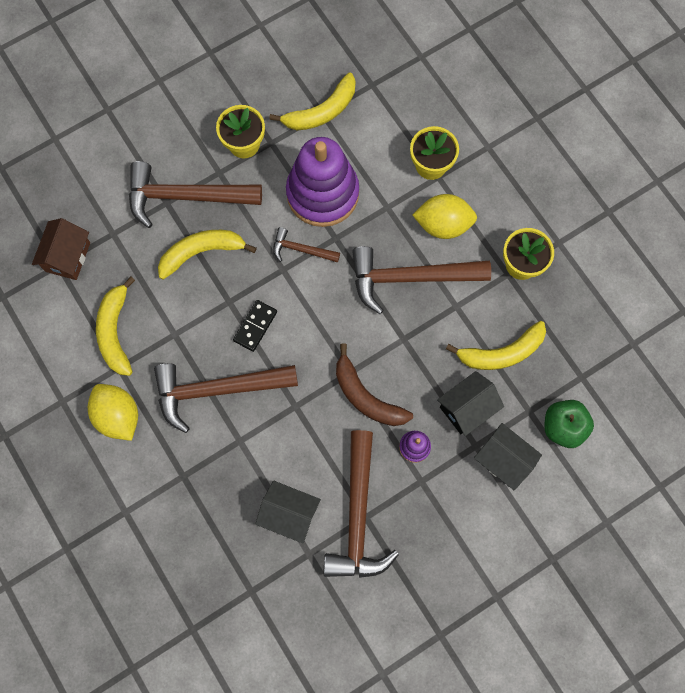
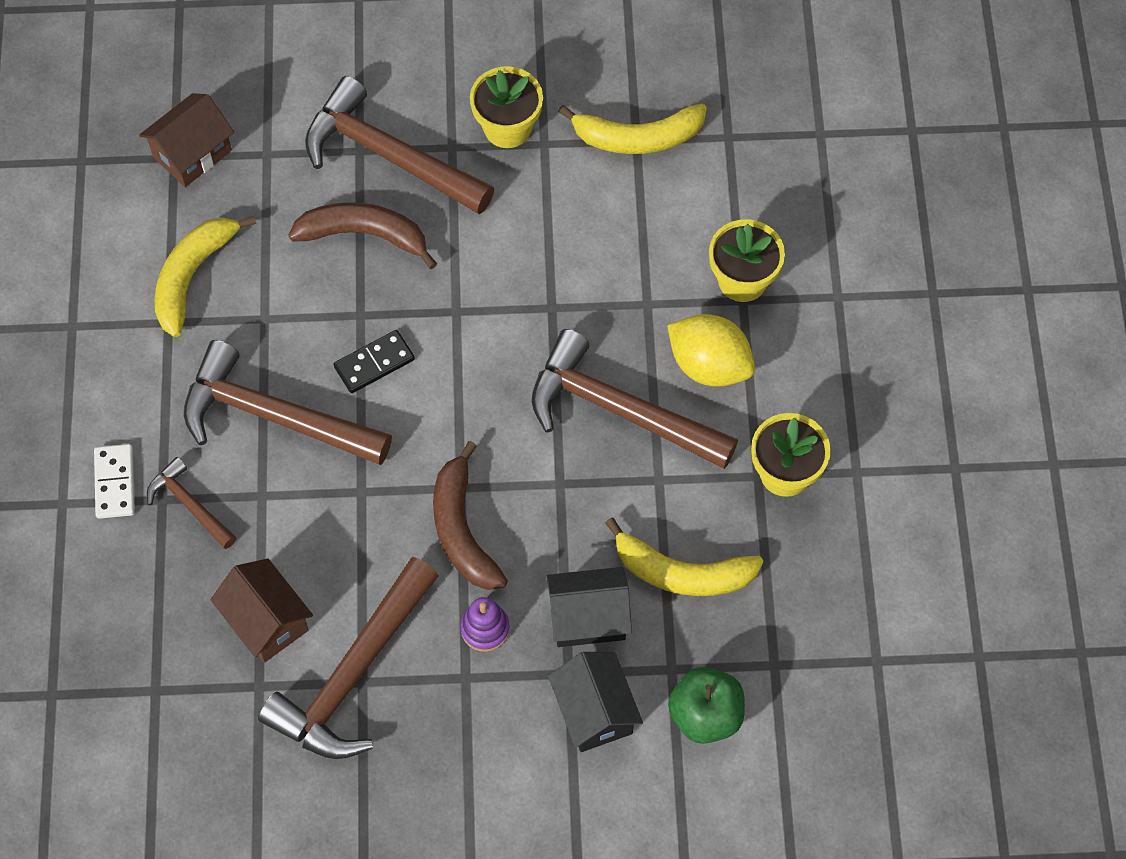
camera: 30 degrees right, 10 degrees down
yellow lemon [88,384,138,441] -> none
yellow banana [158,230,257,279] -> brown banana [288,202,437,269]
black house [255,481,321,544] -> brown house [211,558,313,663]
brown hammer [273,227,340,262] -> brown hammer moved to [147,457,237,549]
purple stacking toy [286,137,359,227] -> none
none -> white domino [94,444,135,519]

